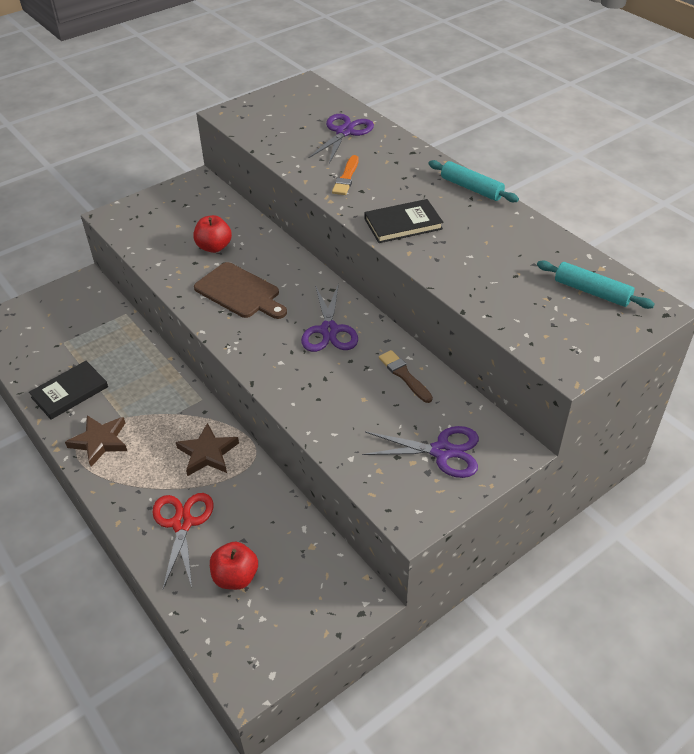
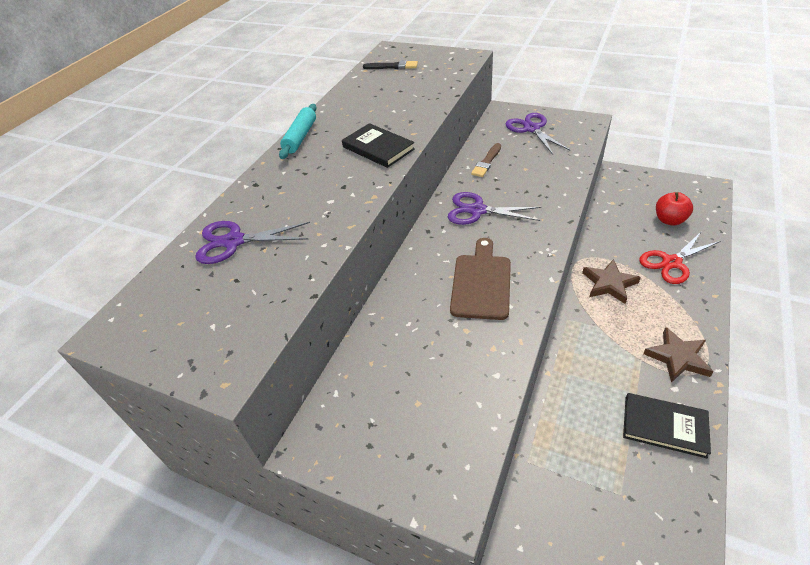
camera: 115 degrees left, 0 degrees up
red apple [193,215,232,253] -> none
purple scissors [301,283,358,352] -> purple scissors turned 135 degrees counterclockwise [448,192,541,225]
orange brush [332,155,359,195] -> none
turquoise rolling pin [537,261,655,309] -> black brush [363,60,418,69]

